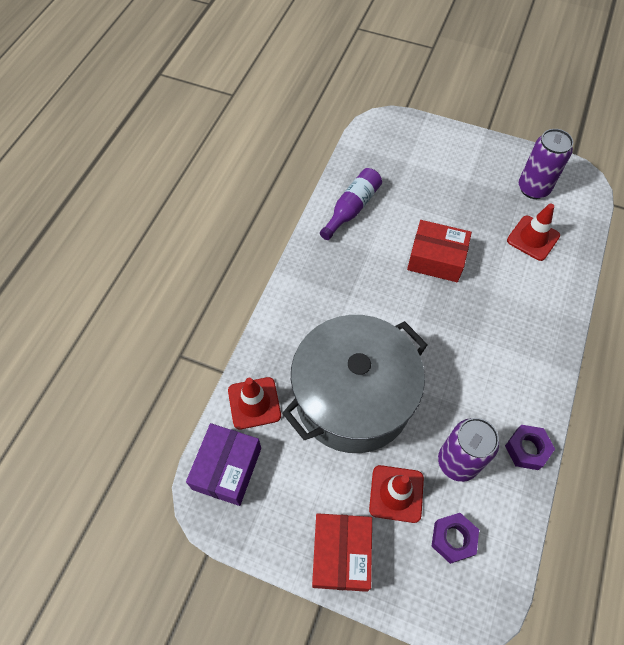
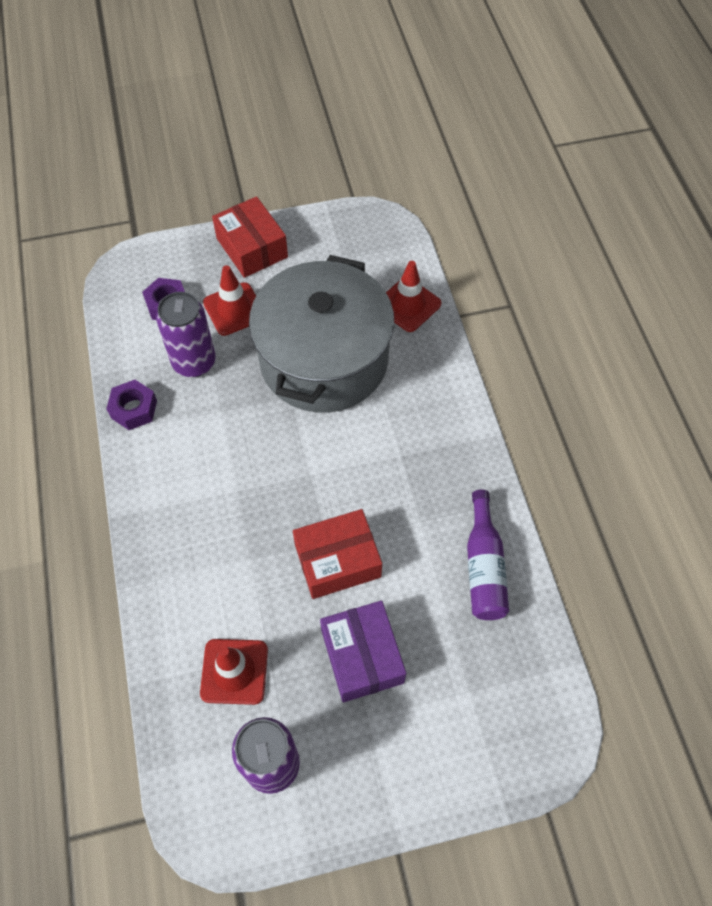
camera: 145 degrees right, 0 degrees up
purple box [186,423,261,506] -> purple box moved to [320,601,406,702]

